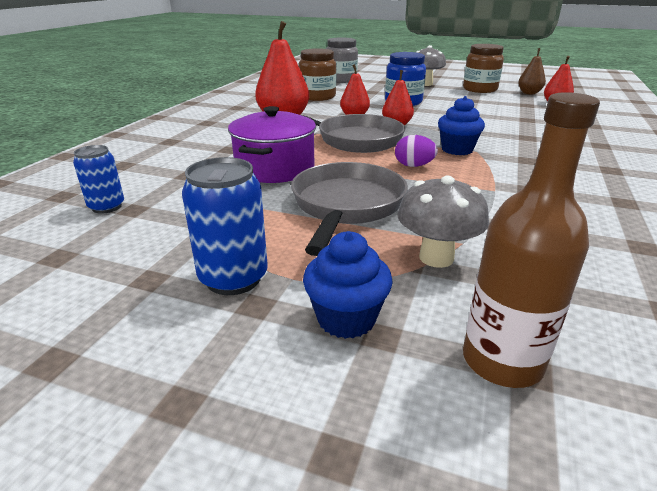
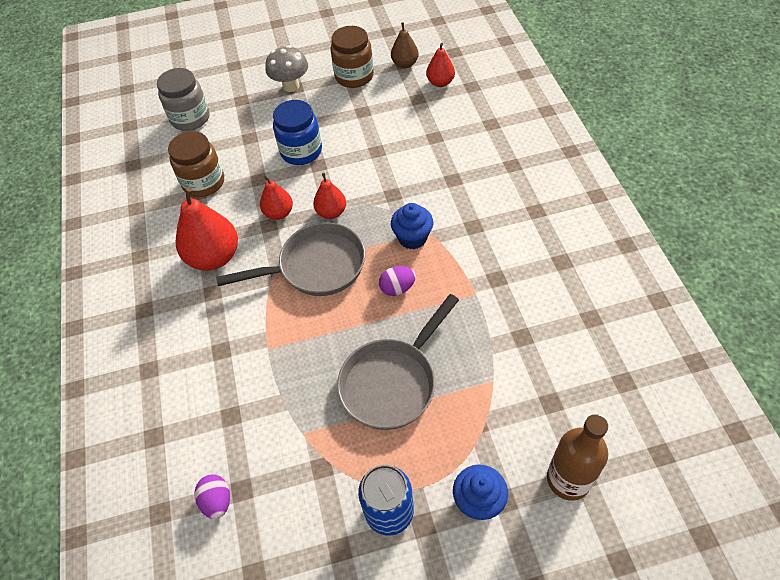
camera: 30 degrees left, 25 degrees up
blue can [73,145,124,214] -> purple egg [195,474,230,519]
purple pot [228,106,316,183] -> none
grey pan [291,162,408,256] -> grey pan turned 120 degrees counterclockwise [337,294,459,430]
grey mushroom [397,176,489,268] -> none

